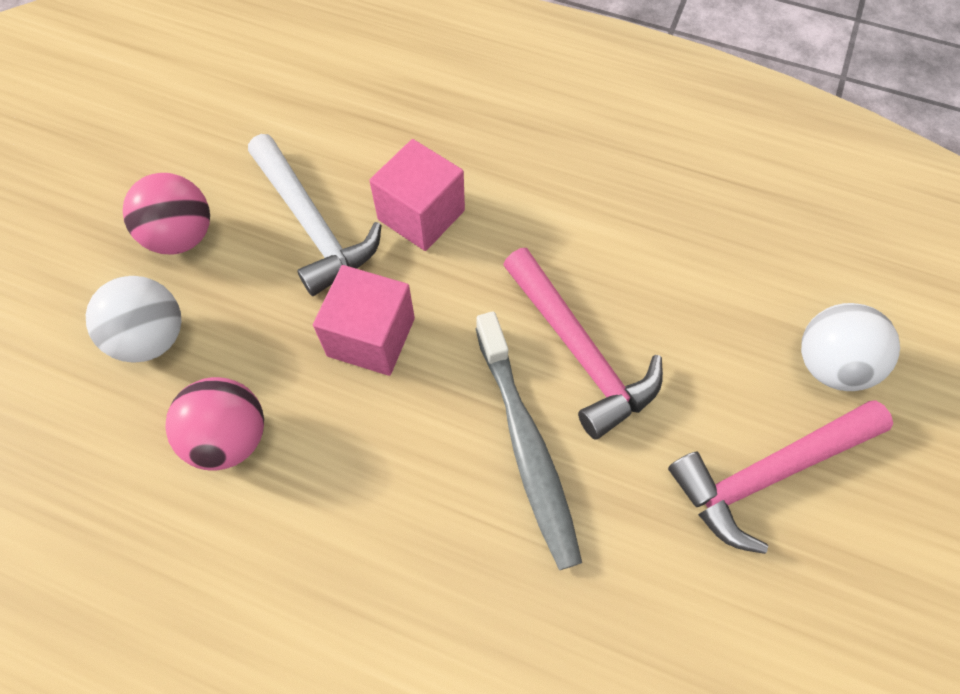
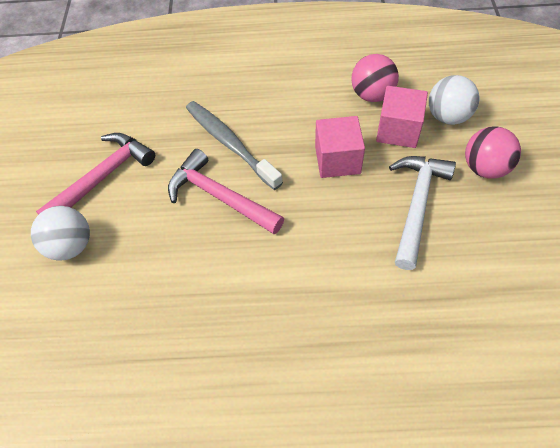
camera: 160 degrees right, 5 degrees down
white hammer [248,134,382,296] -> white hammer turned 75 degrees clockwise [389,156,456,270]
pink cube [369,139,465,251] -> pink cube moved to [376,86,428,148]

